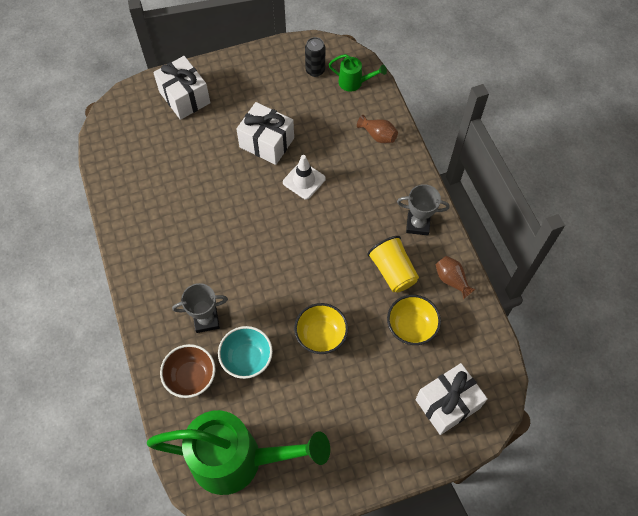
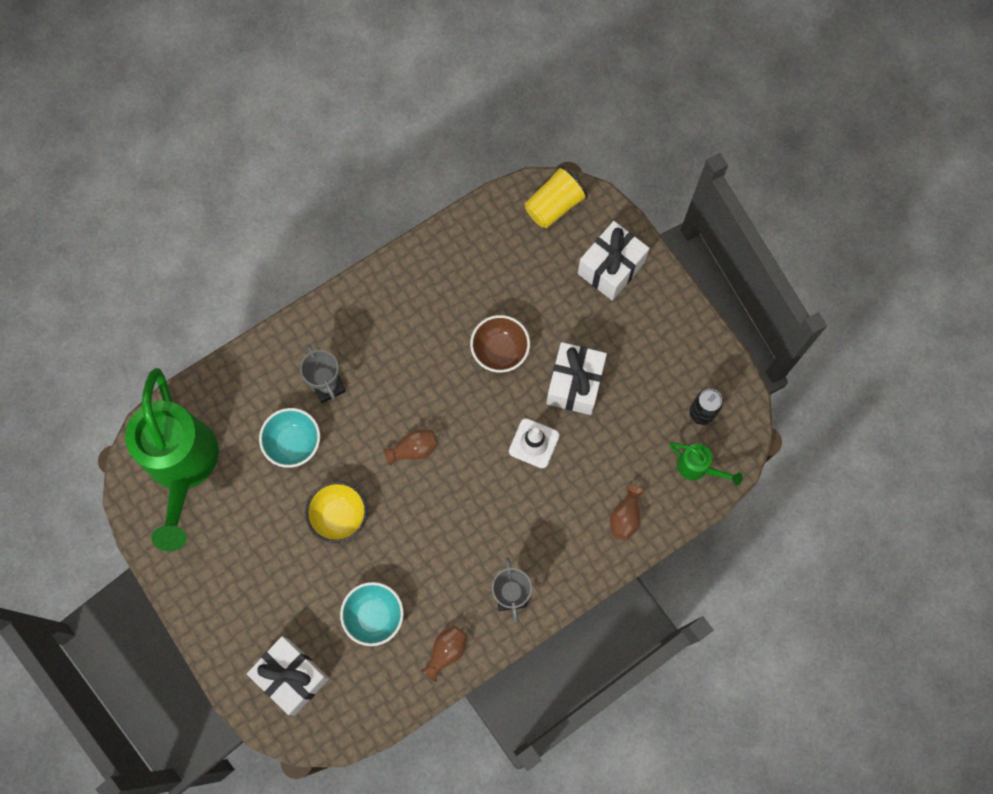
camera: 75 degrees right, 10 degrees up
brown bowl [160,344,216,398] -> brown bowl moved to [470,315,530,373]
green watering can [329,54,387,92] -> green watering can turned 60 degrees counterclockwise [669,443,743,486]
yellow cup [367,236,419,293] -> yellow cup moved to [525,166,588,228]
yellow bowl [387,295,441,345] -> turquoise bowl [340,582,404,646]
none -> brown vase [383,429,438,466]

